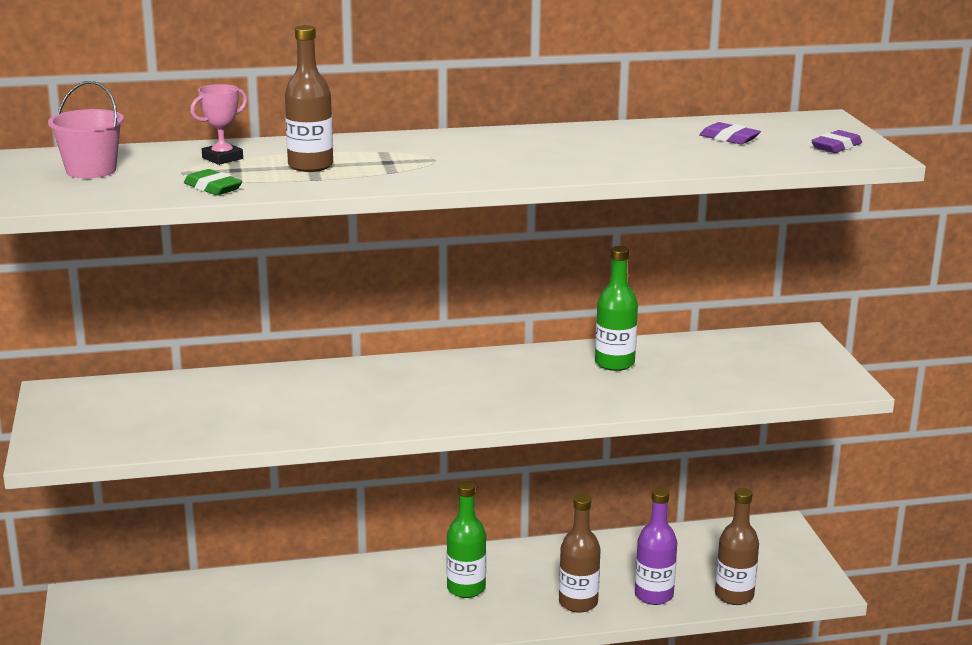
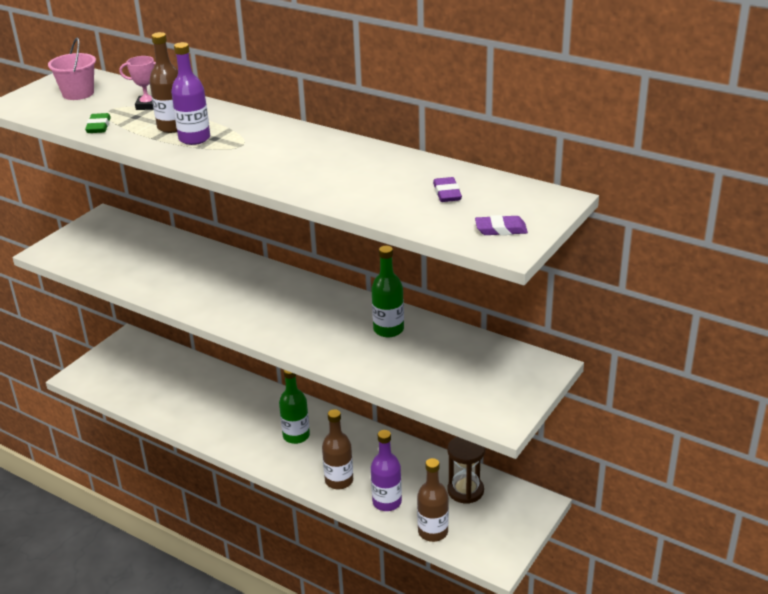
camera: 45 degrees right, 10 degrees up
none -> purple bottle [171,42,210,145]
none -> brown hourglass [447,437,485,504]

